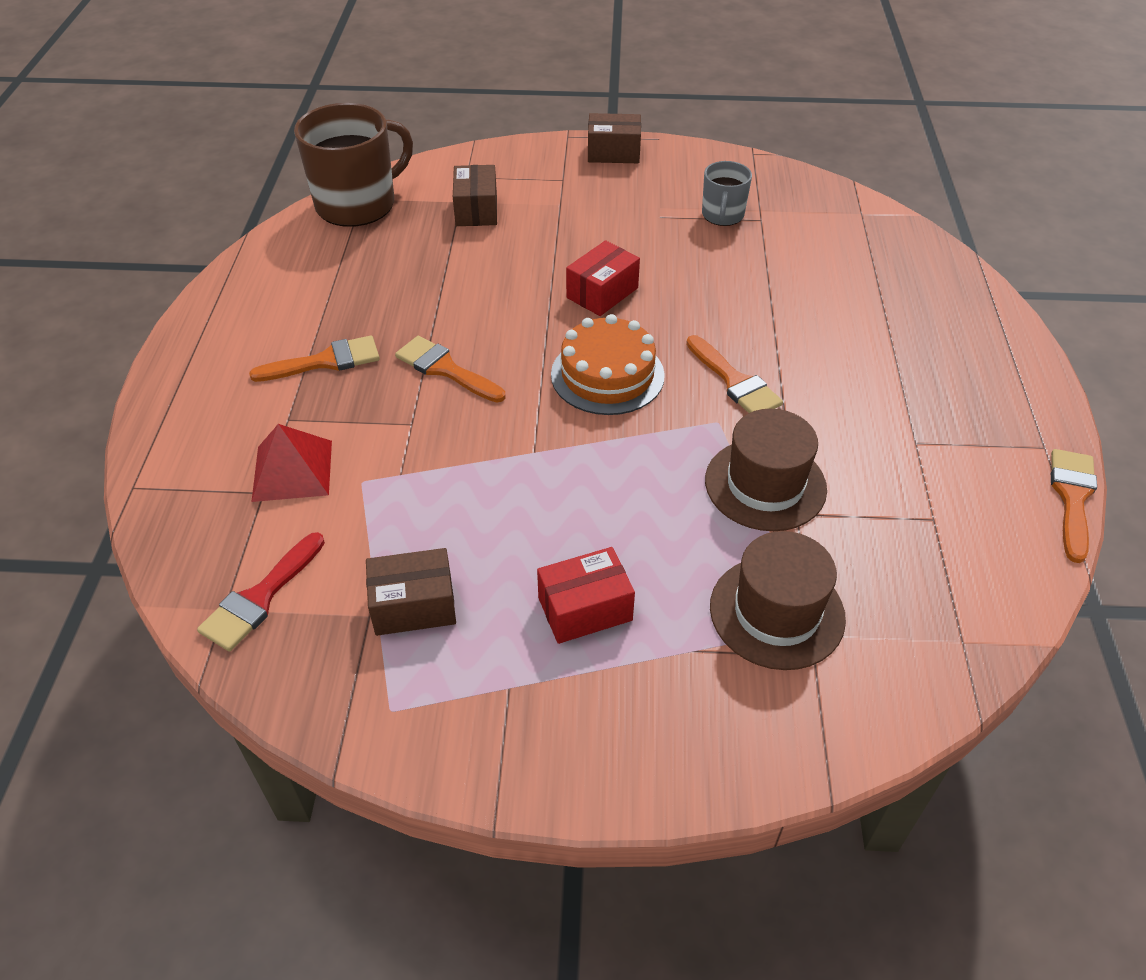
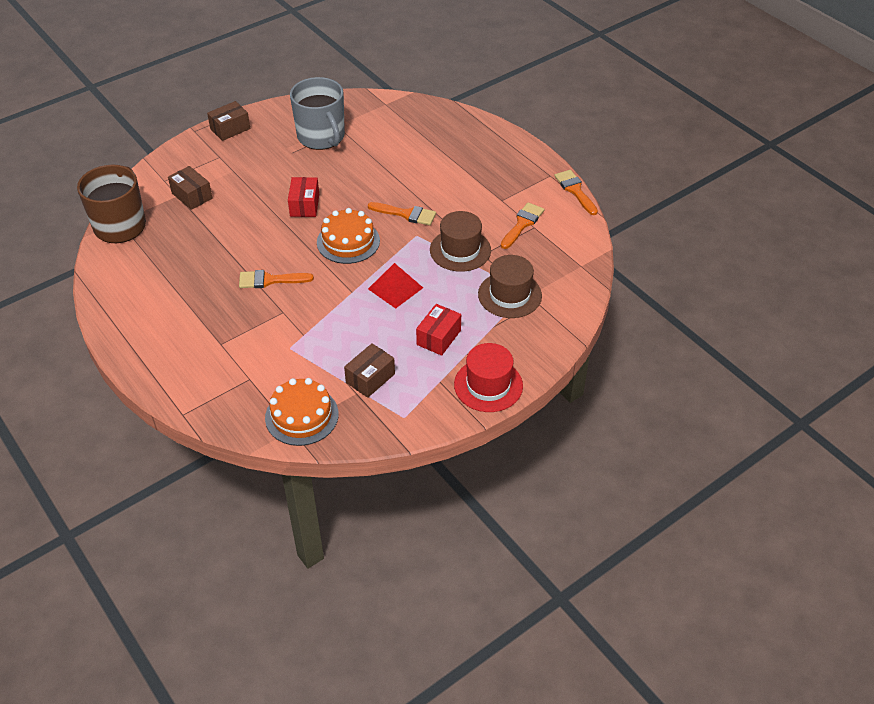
camera: 40 degrees left, 0 degrees up
red brush [197,532,325,652] -> orange cake [265,378,339,446]
orange brush [249,336,380,382] -> orange brush moved to [501,202,544,249]
red pyramid [251,424,332,502] -> red pyramid moved to [368,263,423,309]
grey mug [702,161,752,226] -> grey mug [290,77,345,150], size x1.89
none -> red hat [454,343,523,412]

